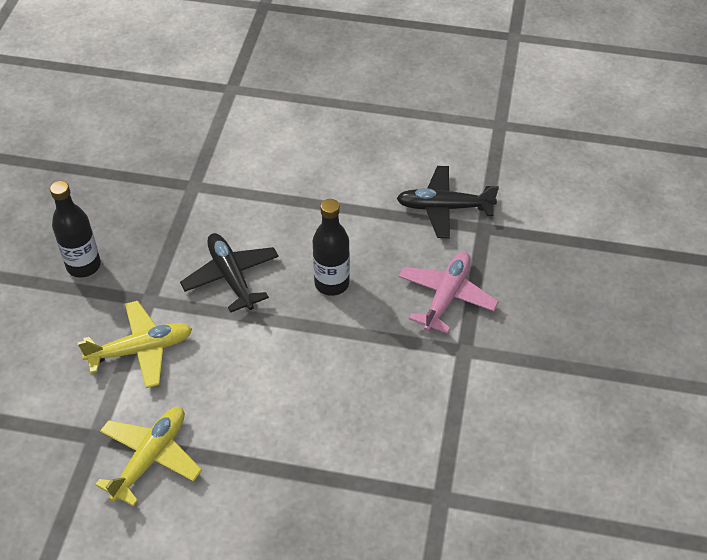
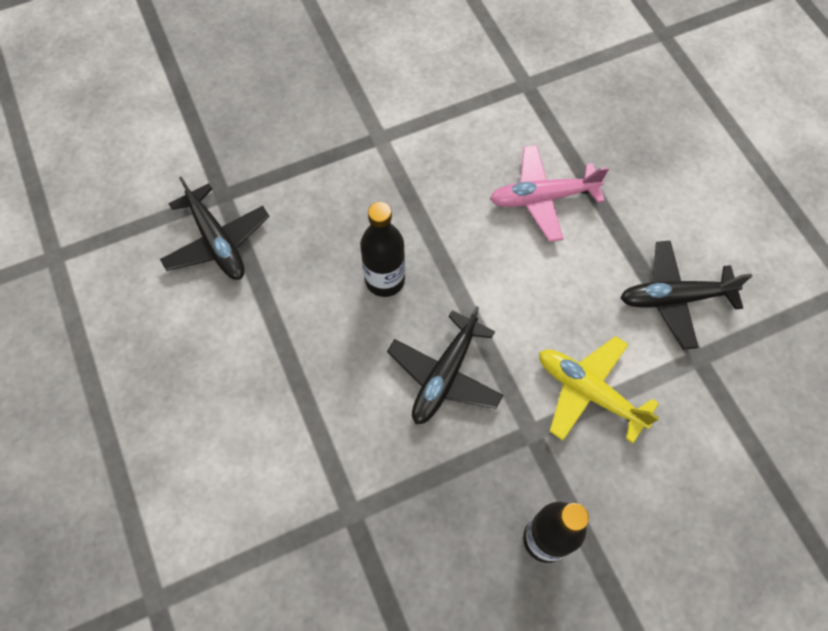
camera: 125 degrees left, 15 degrees up
yellow plane [95,407,202,507] -> black plane [620,241,752,350]
pink plane [399,252,499,334] -> pink plane moved to [490,145,609,242]

